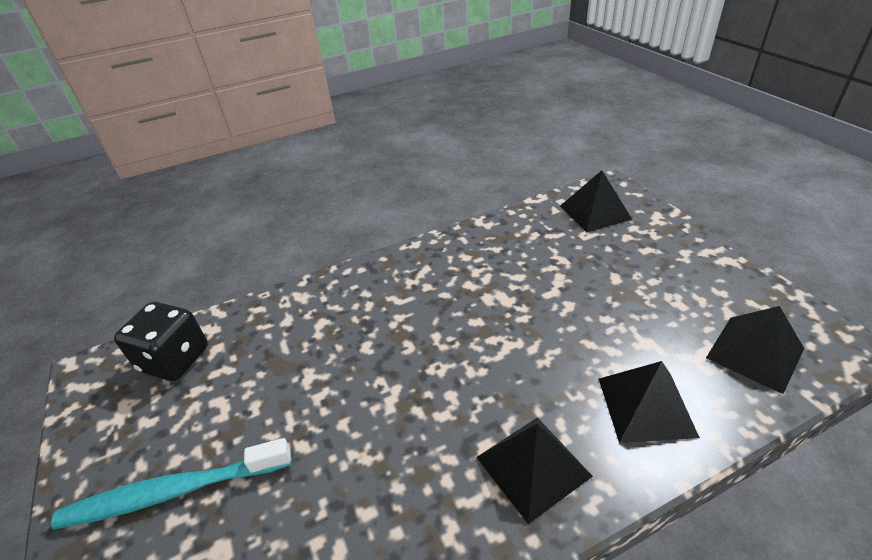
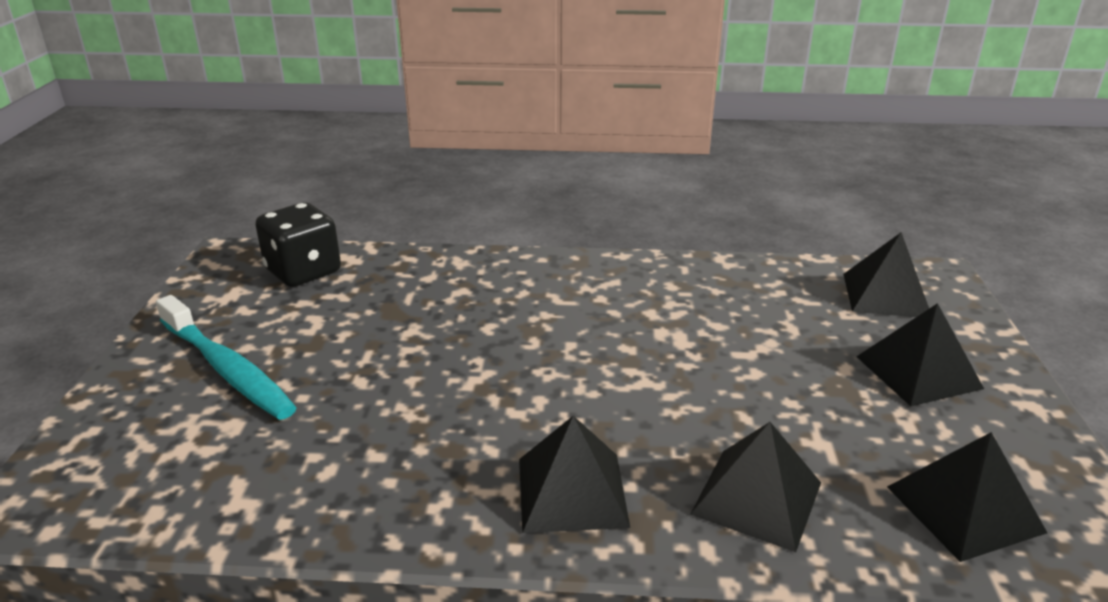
camera: 25 degrees right, 10 degrees down
turquoise toothbrush [51,438,292,530] -> turquoise toothbrush turned 150 degrees counterclockwise [156,295,297,420]
none -> black pyramid [856,303,984,406]

